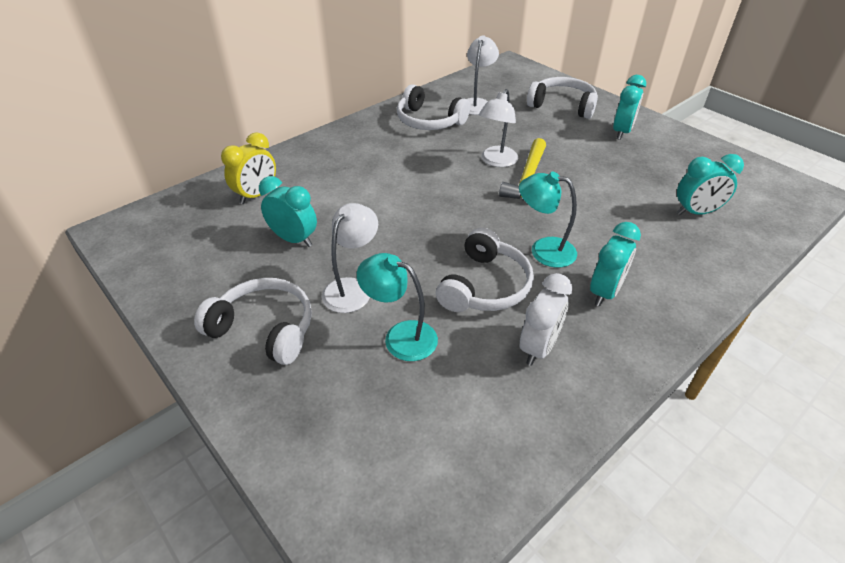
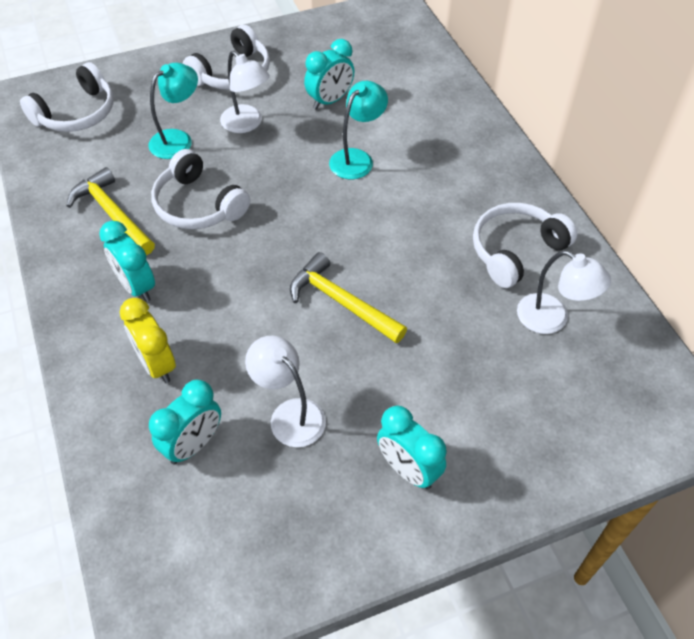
camera: 110 degrees right, 10 degrees up
yellow clock [221,132,276,204] -> yellow clock moved to [120,298,176,383]
white lamp [479,89,518,167] -> white lamp moved to [245,336,326,447]
turquoise lamp [519,172,577,268] -> turquoise lamp moved to [329,81,388,179]
white clock [520,273,572,366] -> yellow hammer [67,167,155,255]
white headphones [527,77,598,119] -> white headphones moved to [20,62,114,132]
turquoise clock [677,154,744,215] -> turquoise clock turned 150 degrees counterclockwise [149,380,221,465]

